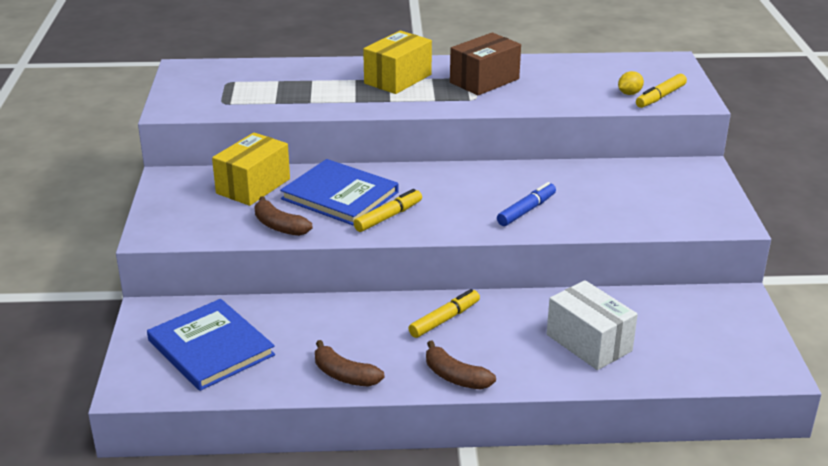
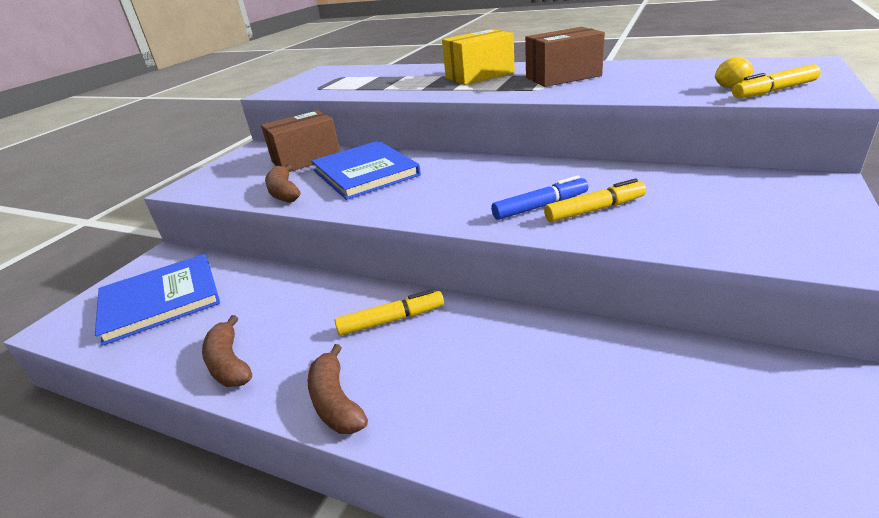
camera: 30 degrees right, 0 degrees up
blue book [147,299,275,391] -> blue book turned 75 degrees clockwise [95,254,220,346]
yellow box [212,132,290,206] -> brown box [261,110,340,172]
yellow marker [353,189,422,232] -> yellow marker moved to [544,179,646,222]
white box [547,280,638,370] -> none

